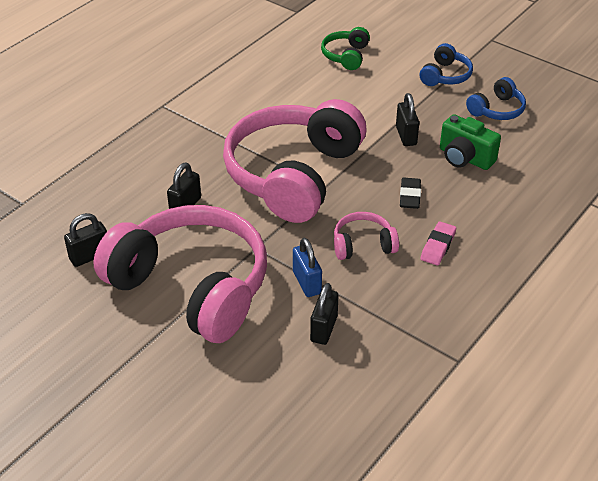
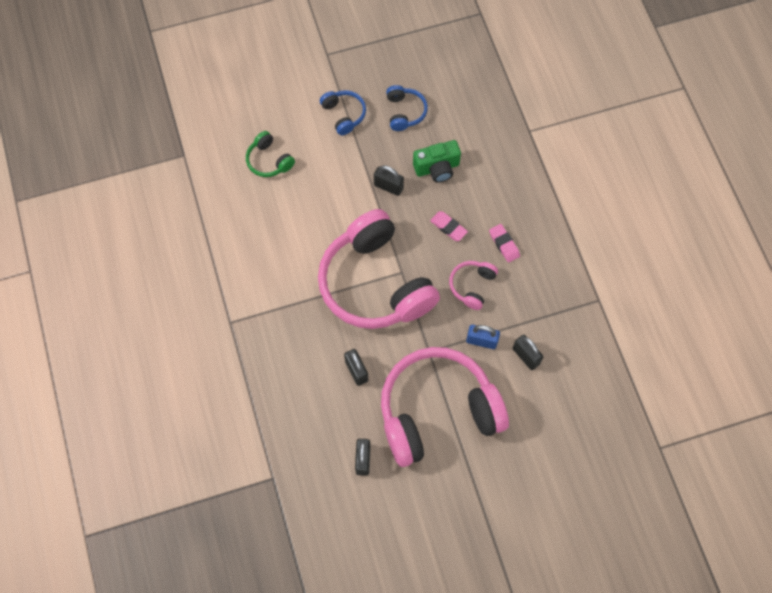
camera: 55 degrees left, 25 degrees up
black eraser [400,178,421,209] -> pink eraser [430,211,468,241]

